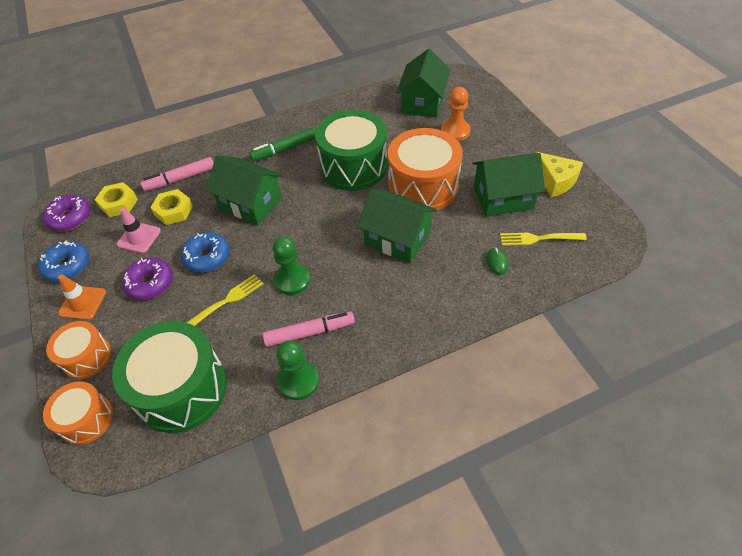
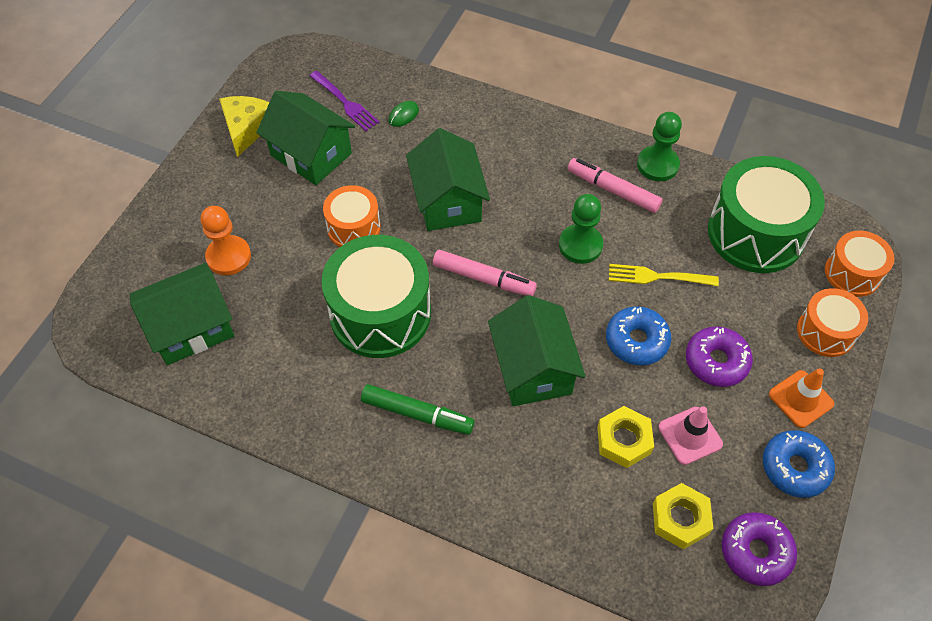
camera: 135 degrees left, 5 degrees up
pink marker [140,157,214,191] -> pink marker moved to [433,250,537,296]
orange drum [388,128,463,210] -> orange drum [323,185,381,247], size x0.56
yellow fork [500,233,587,246] -> purple fork [309,71,379,131]

